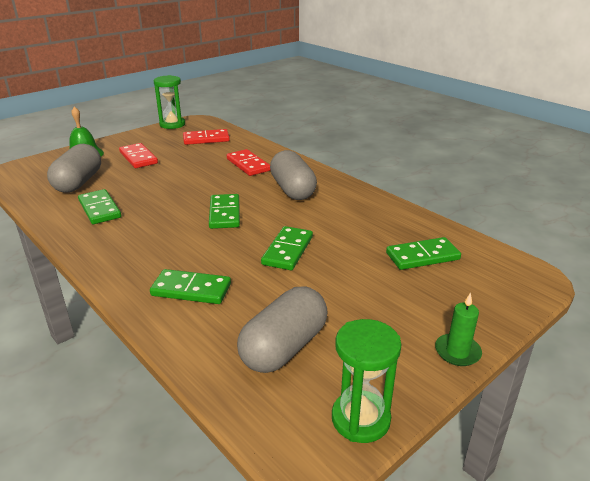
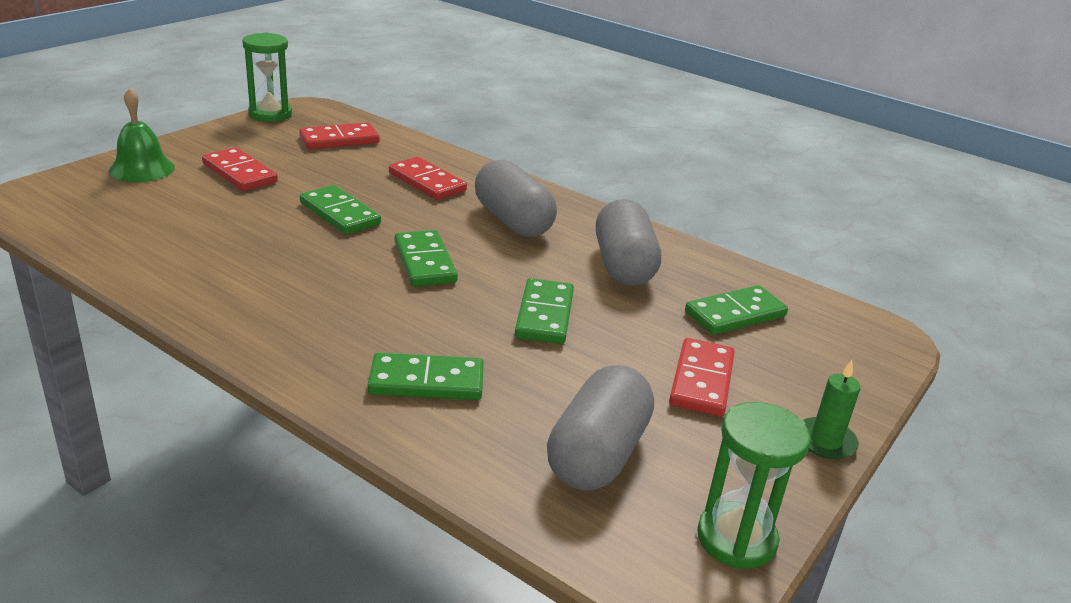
camera: 15 degrees left, 0 degrees up
grey capsule [47,144,101,193] -> grey capsule moved to [596,199,661,286]
green domino [78,189,121,224] -> green domino moved to [300,185,381,234]
none -> red domino [669,338,735,416]

